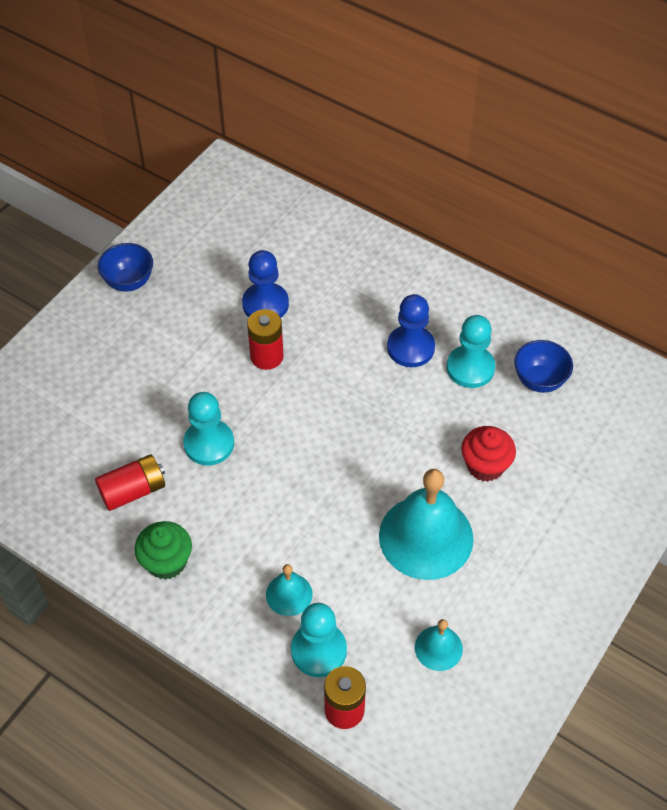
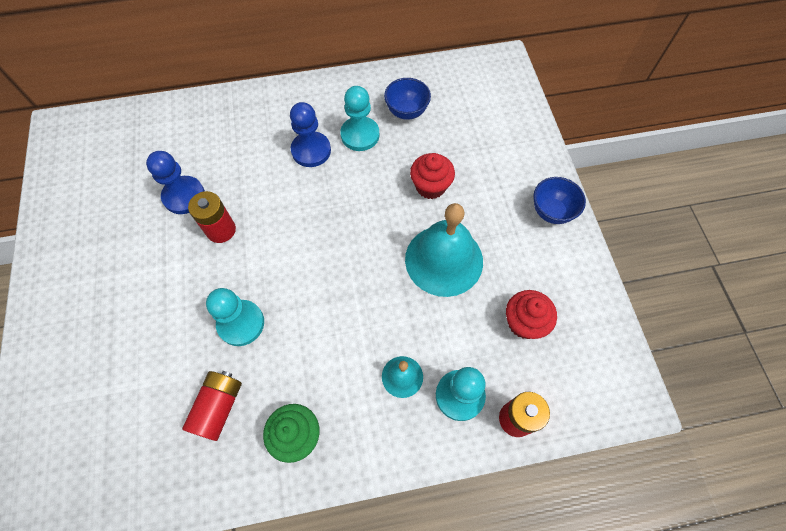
camera: 45 degrees left, 10 degrees up
blue bowl [98,243,153,292] -> blue bowl moved to [534,177,586,224]
turquoise bell [415,619,463,671] -> red cupcake [506,290,557,339]

